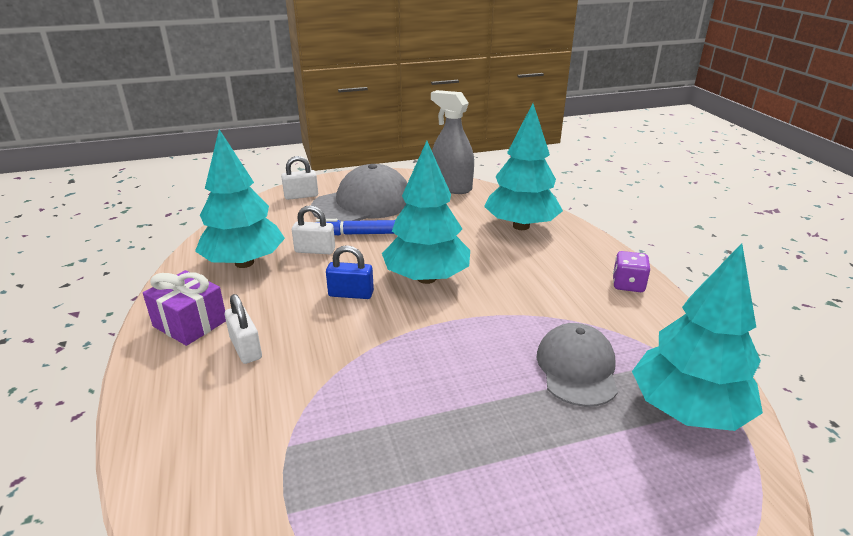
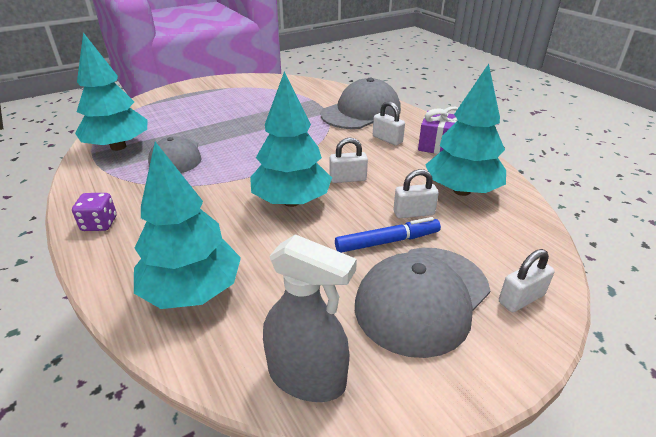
camera: 165 degrees right, 5 degrees up
blue padlock [326,245,374,299] -> white padlock [330,138,368,183]
none -> grey cap [321,78,401,129]

